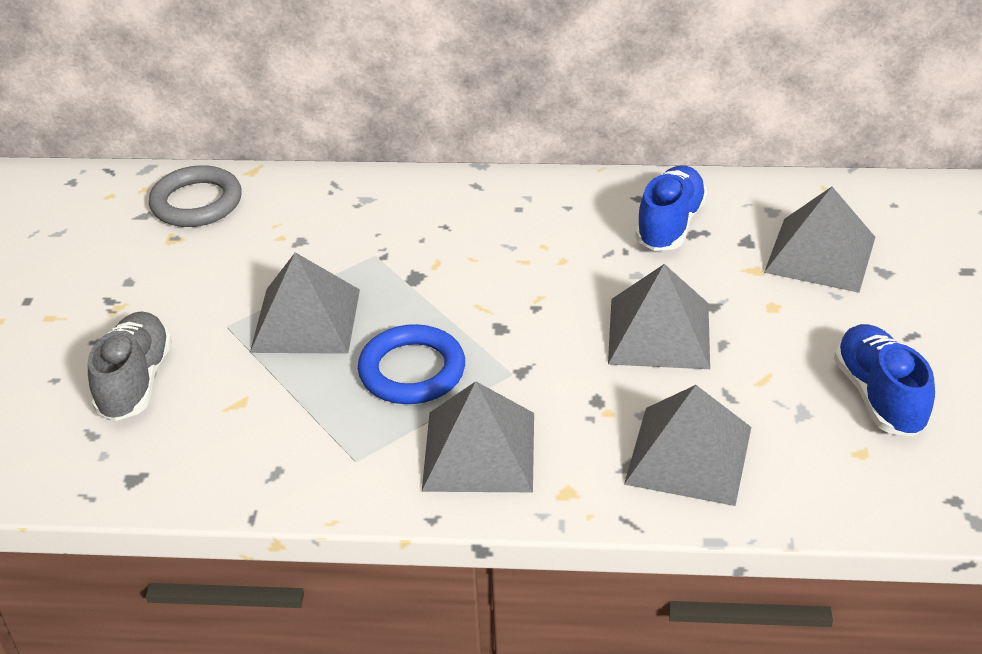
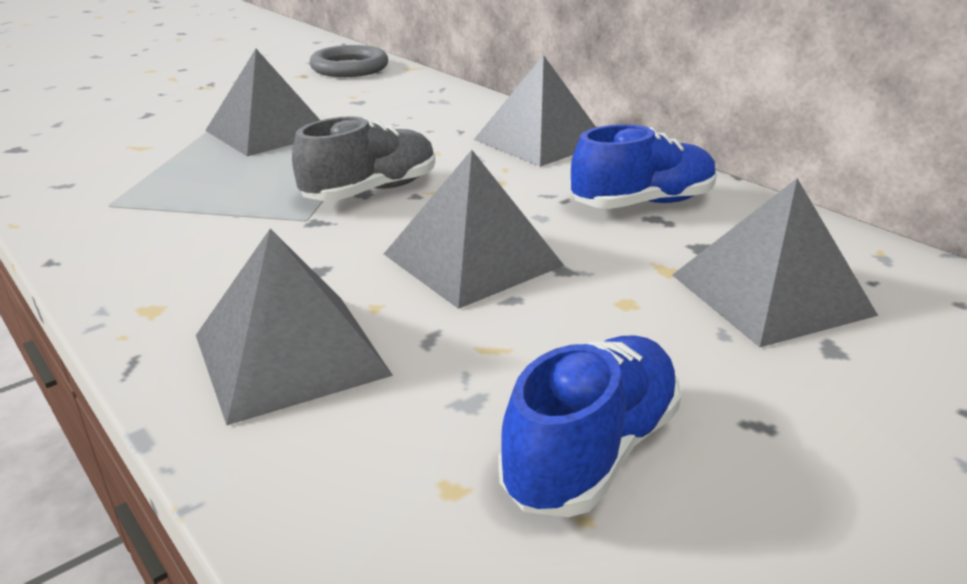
camera: 45 degrees right, 10 degrees down
grey shoe [88,311,172,421] -> grey shoe moved to [292,116,435,201]
blue ring [358,324,465,404] -> none
grey pyramid [422,381,534,492] -> grey pyramid moved to [474,55,596,167]

